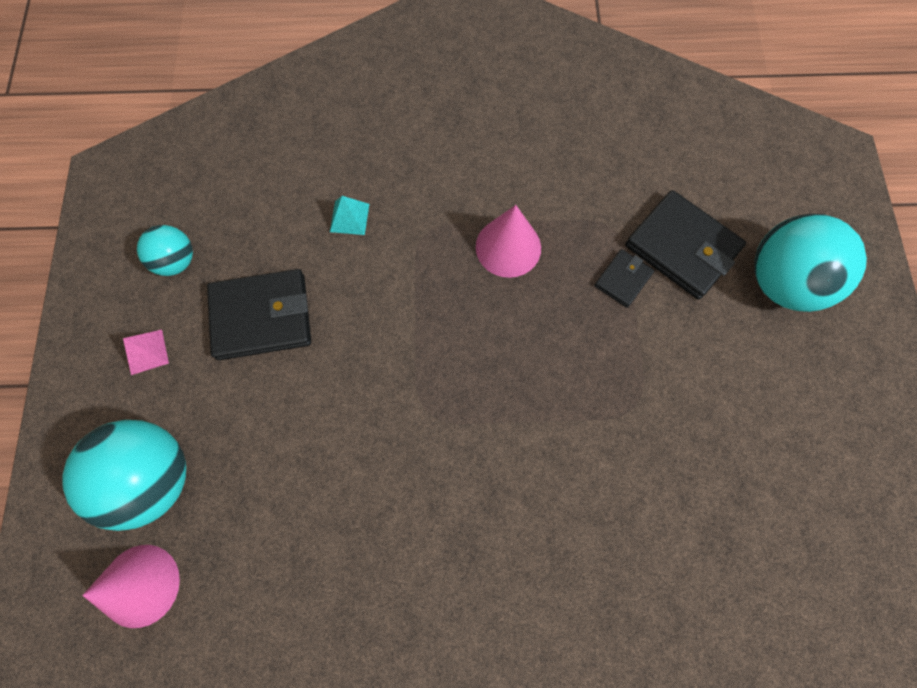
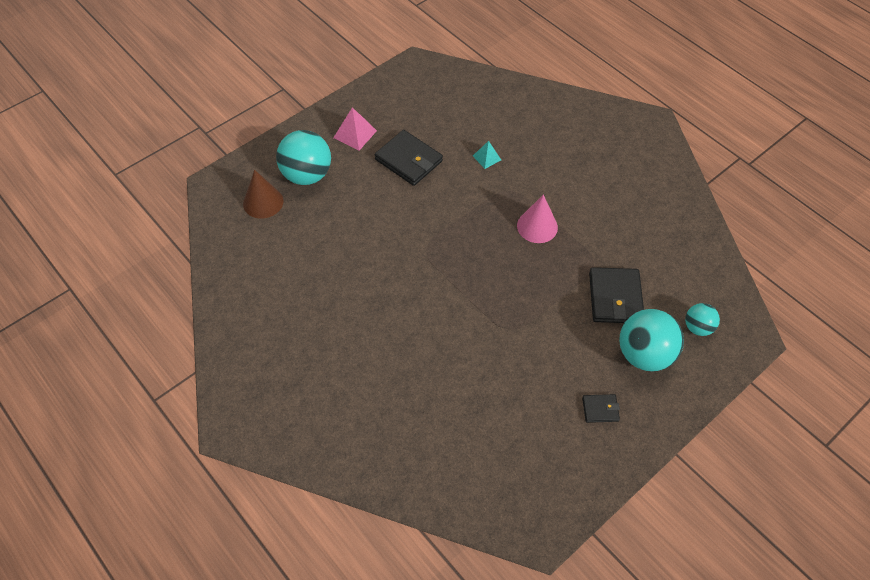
camera: 50 degrees right, 15 degrees down
pink cone [82,545,180,628] -> brown cone [243,170,284,219]
pink pyramid [123,330,169,375] -> pink pyramid [333,107,377,150], size x1.54
turquoise ball [137,225,193,276] -> turquoise ball moved to [685,303,720,336]
black wallet [594,249,654,308] -> black wallet moved to [582,394,620,423]

